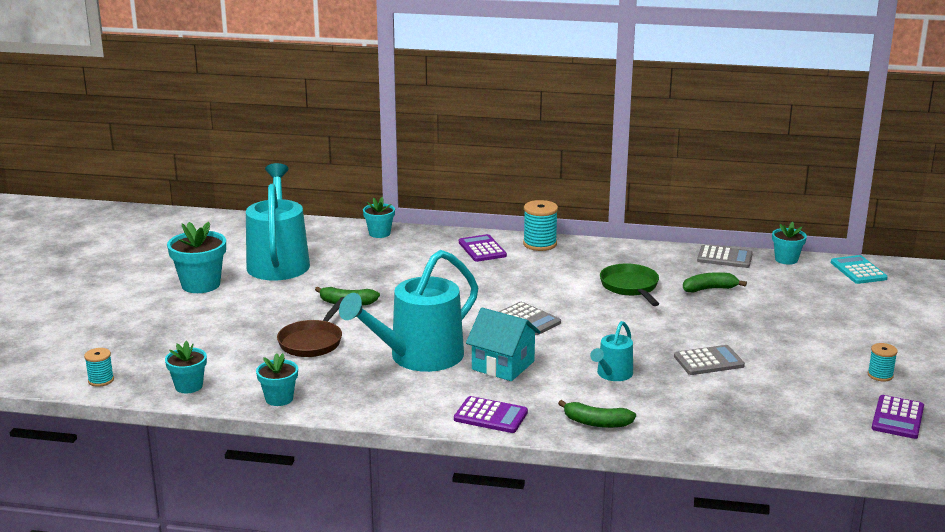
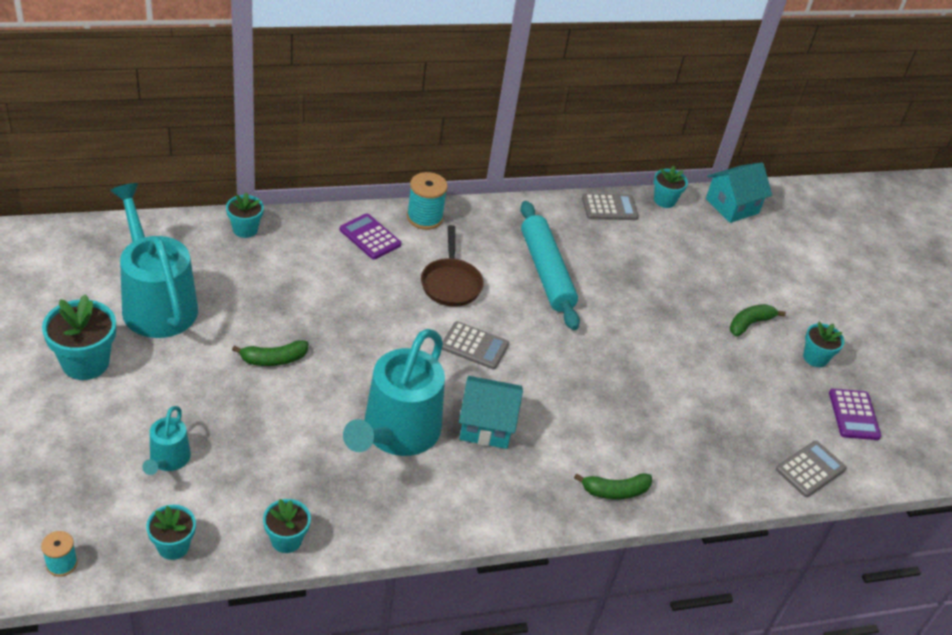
camera: 30 degrees left, 20 degrees up
brown pan [277,297,344,357] -> brown pan moved to [421,225,484,307]
purple calculator [454,396,528,433] -> none
turquoise watering can [590,321,633,381] -> turquoise watering can moved to [142,406,191,475]
green pan [600,264,659,306] -> turquoise rolling pin [520,201,580,330]
grey calculator [674,345,745,375] -> grey calculator moved to [776,441,847,497]
green banana [683,272,747,292] -> green banana moved to [730,304,786,336]
turquoise calculator [831,255,888,284] -> turquoise house [706,163,772,223]
turquoise spool [868,343,898,382] -> turquoise flower pot [803,322,845,367]

